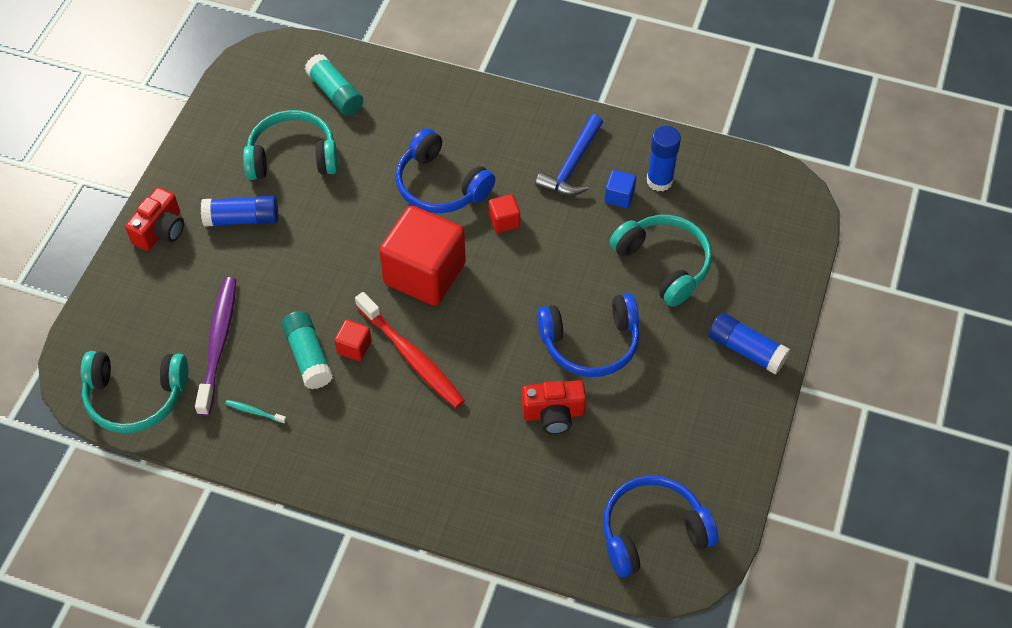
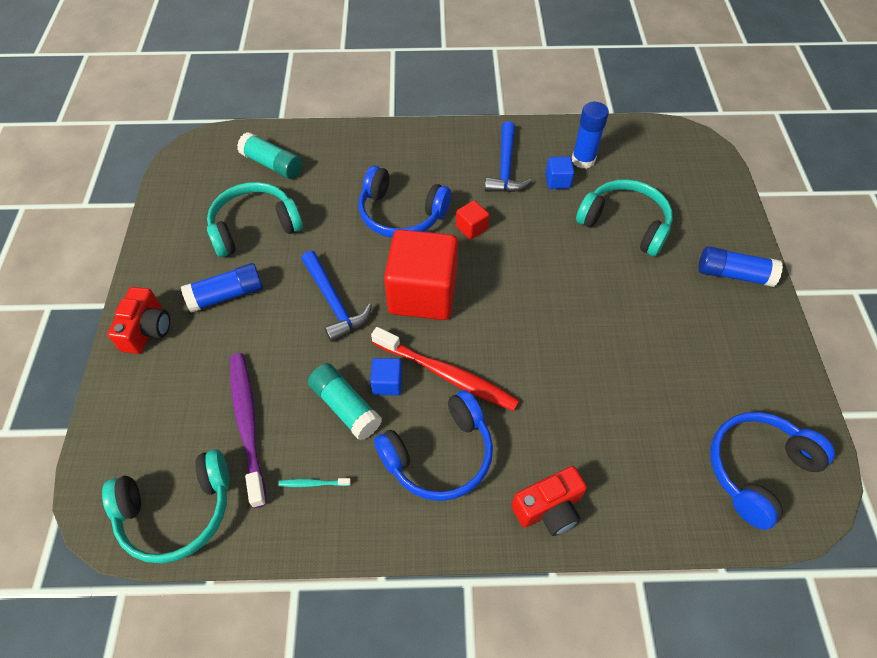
camera: 20 degrees left, 0 degrees up
red cube [334,320,372,361] -> blue cube [370,358,402,396]
red camera [521,380,586,434] -> red camera moved to [511,466,587,536]
blue headphones [537,293,639,377] -> blue headphones moved to [374,390,493,501]
none -> blue hammer [301,251,372,342]

